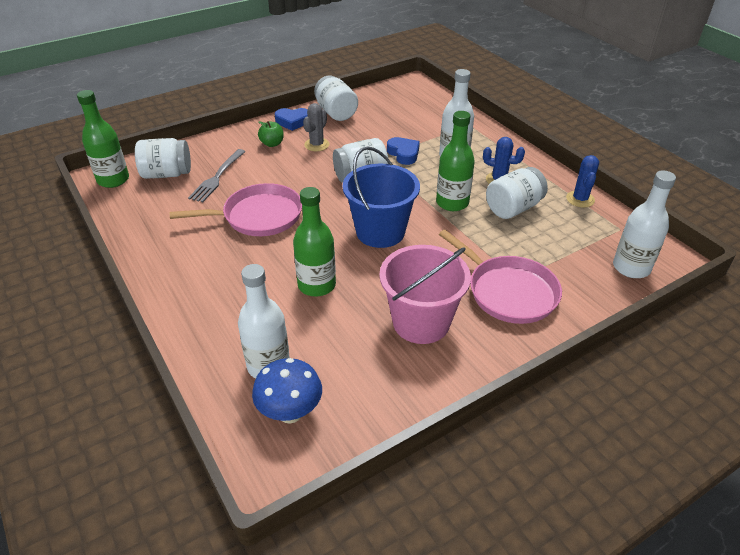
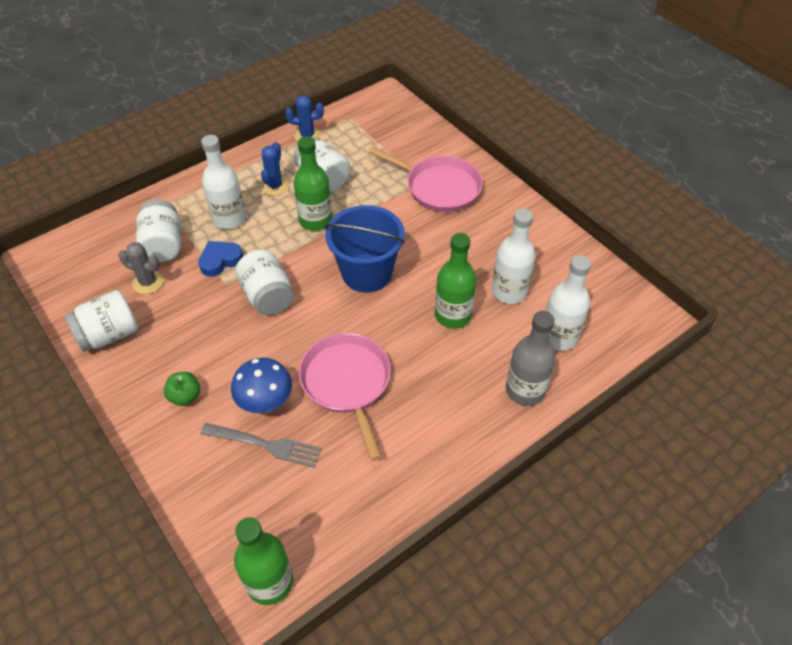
camera: 95 degrees left, 10 degrees up
white jar [135,138,191,179] -> white jar moved to [136,199,181,262]
blue mushroom [252,358,322,423] -> blue mushroom moved to [231,358,292,413]
blue heart [275,108,308,131] -> none
grey cactus [303,103,329,151] -> grey cactus moved to [119,242,164,294]
pink bucket [379,245,471,344] -> none
pink pan [439,230,562,324] -> pink pan turned 75 degrees clockwise [369,147,483,212]
white bottle [613,170,676,278] -> white bottle moved to [491,208,535,304]
none -> grey bottle [506,311,556,406]

